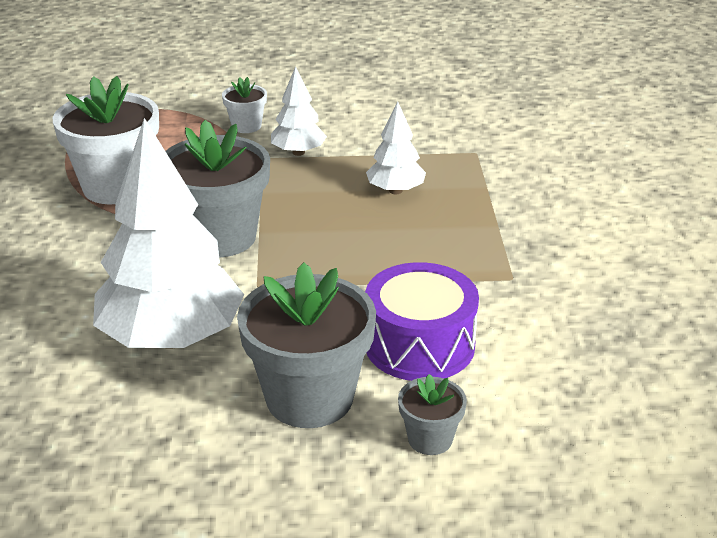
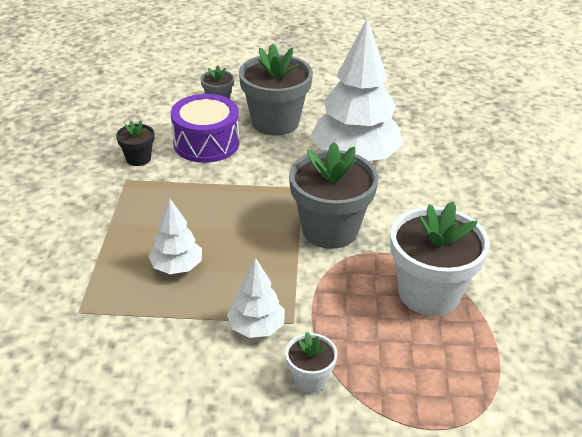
camera: 175 degrees left, 5 degrees up
none -> black flower pot [116,120,155,166]

